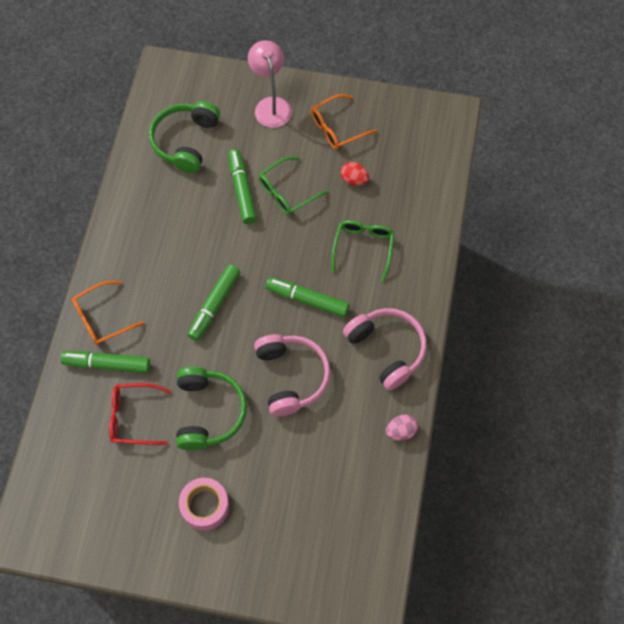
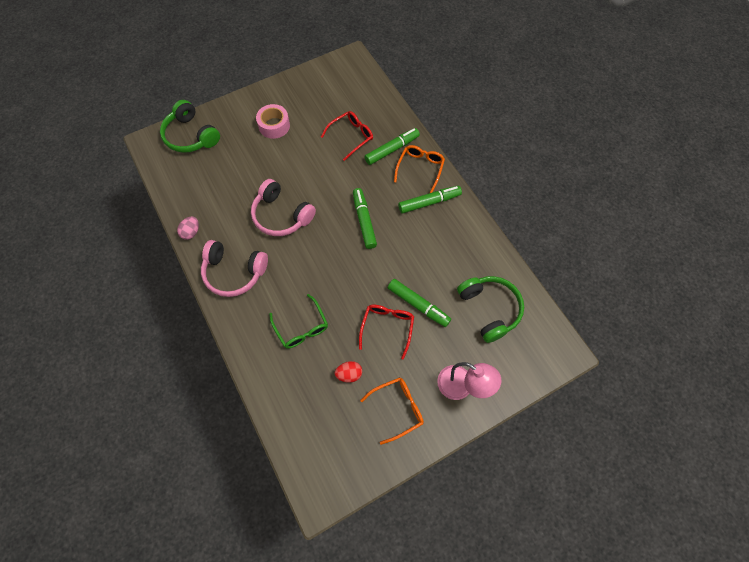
camera: 140 degrees right, 0 degrees up
green headphones [176,367,247,451] -> green headphones moved to [160,100,220,153]
green glasses [259,157,329,215] -> red glasses [359,305,414,359]
green marker [266,277,349,317] -> green marker moved to [398,186,462,213]
orange glasses [311,94,377,149] -> orange glasses turned 45 degrees clockwise [360,377,424,445]

